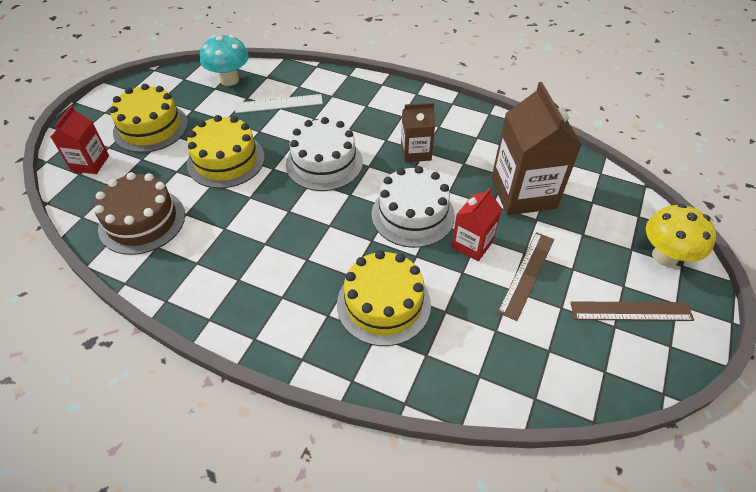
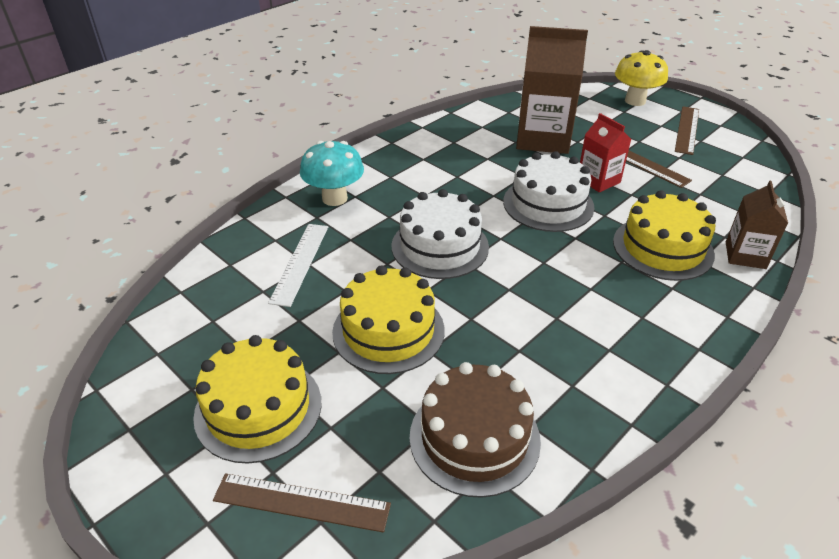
camera: 70 degrees left, 10 degrees down
red carton [51,106,109,174] -> brown ruler [213,473,391,533]
turquoise mushroom [200,35,249,86] -> turquoise mushroom moved to [300,141,364,206]
brown carton [401,103,435,162] -> brown carton moved to [726,180,788,269]

